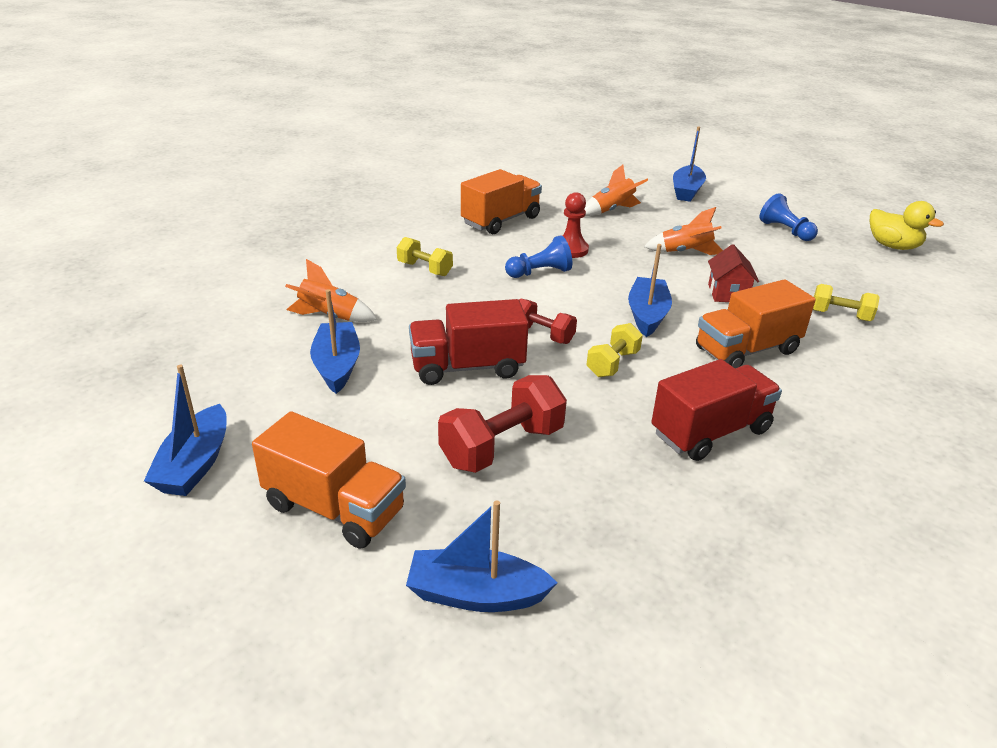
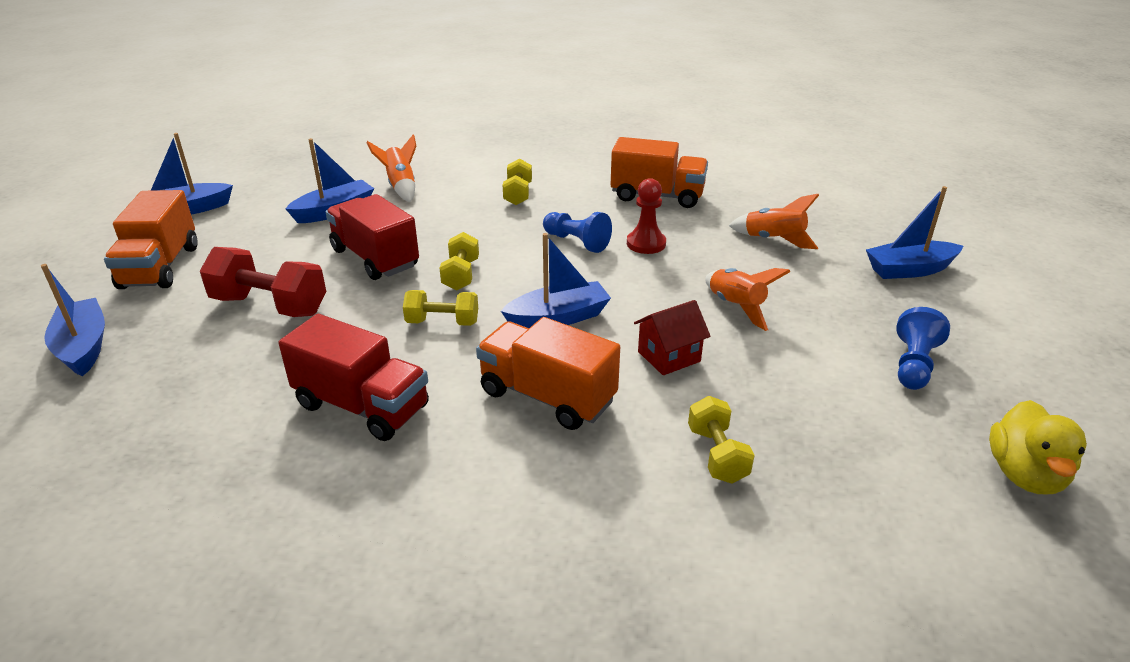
camera: 60 degrees right, 0 degrees up
red dumbbell [519,299,577,344] -> yellow dumbbell [440,232,479,290]

